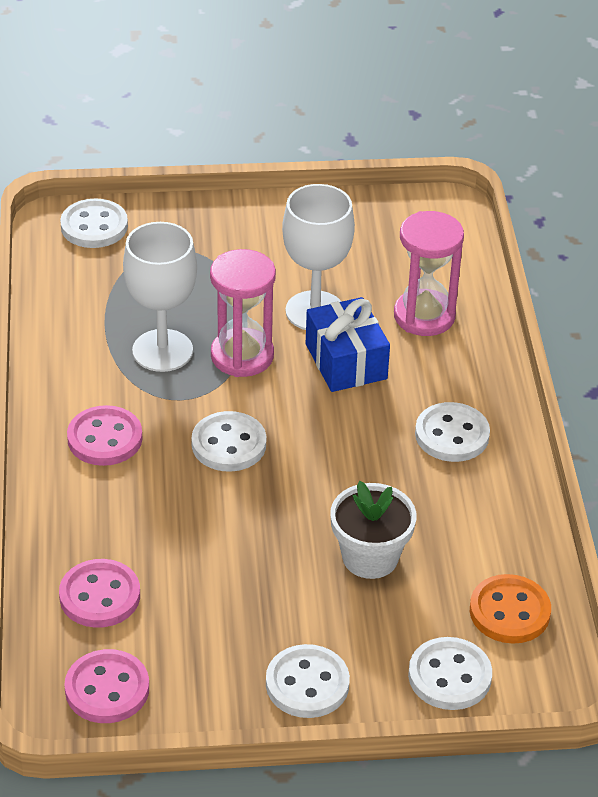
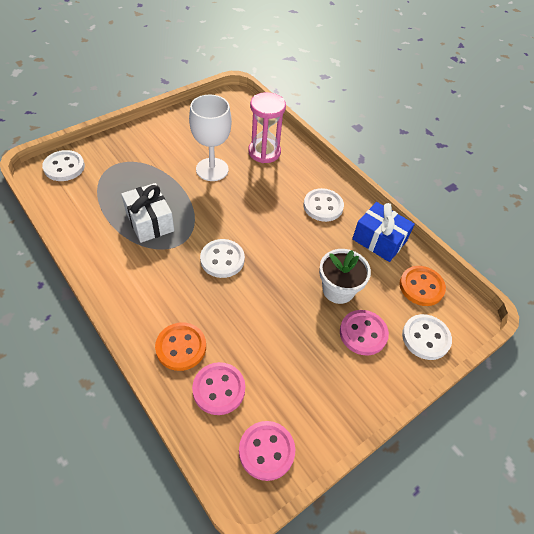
camera: 35 degrees left, 10 degrees up
pink button [67,405,142,466] -> pink button moved to [340,310,389,355]
white goblet [123,222,197,372] -> white gift [121,183,174,243]
pink hourglass [210,249,276,377] -> none
white button [266,644,350,718] -> none
blue gift [306,297,390,392] -> blue gift moved to [352,202,415,262]
none -> orange button [155,322,206,371]

